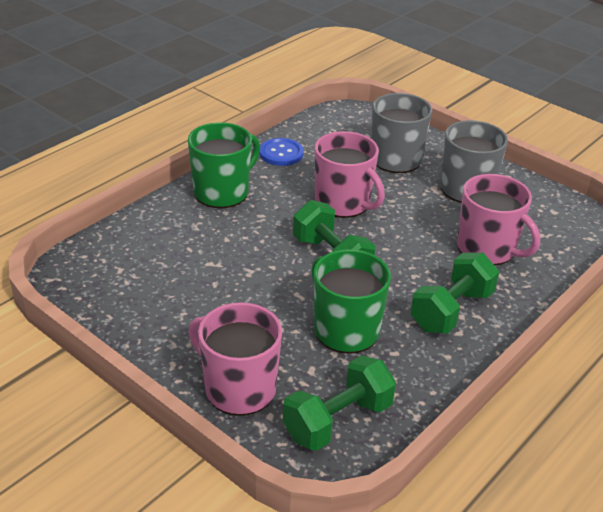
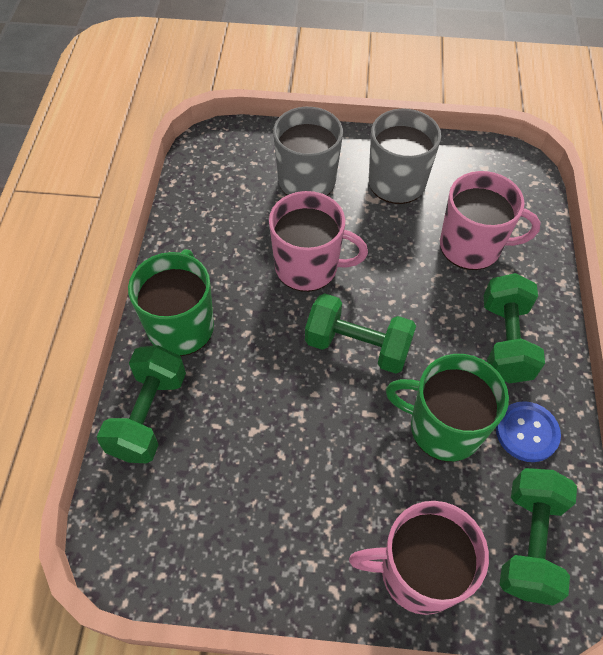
camera: 35 degrees left, 20 degrees up
blue button [259,138,304,166] -> blue button moved to [496,401,561,462]
none -> green dumbbell [97,345,186,463]

